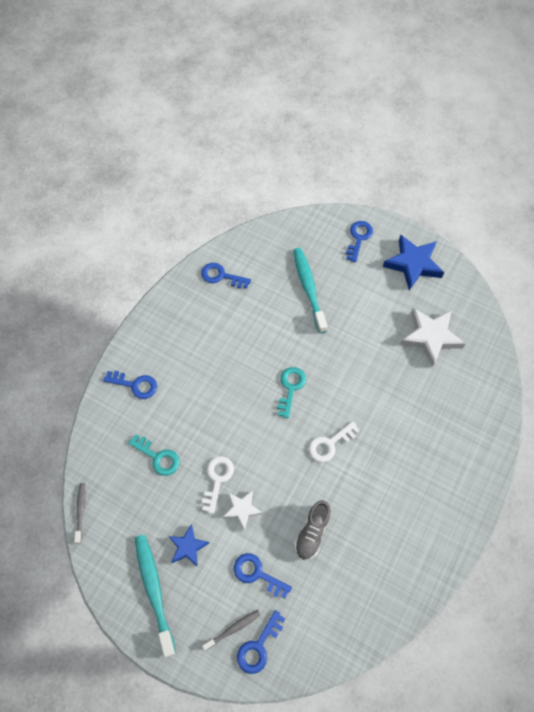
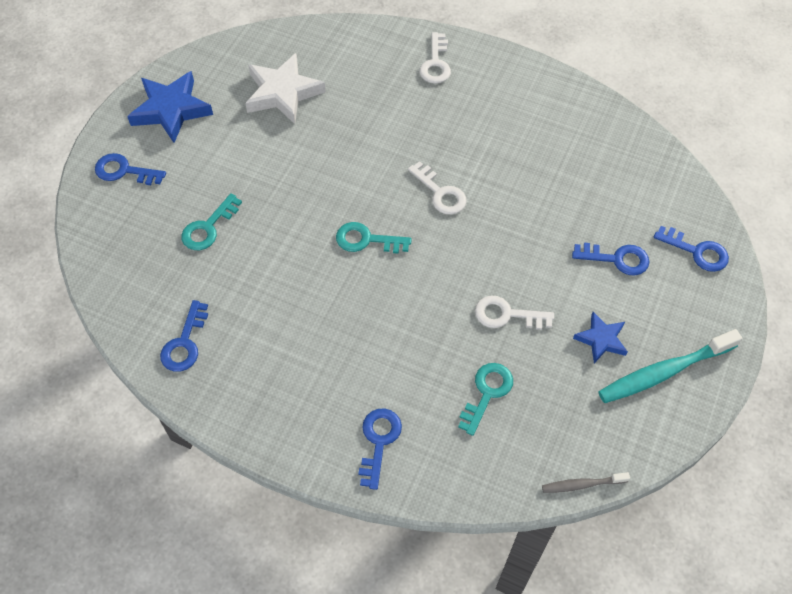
camera: 95 degrees left, 5 degrees down
grey toothbrush [202,610,260,651] -> none
white star [223,490,263,530] -> none
blue key [234,553,292,598] -> blue key turned 105 degrees counterclockwise [572,243,650,276]
turquoise toothbrush [293,248,328,333] -> turquoise key [181,193,242,250]
grey shoe [295,500,331,560] -> none
none -> white key [420,32,451,84]

